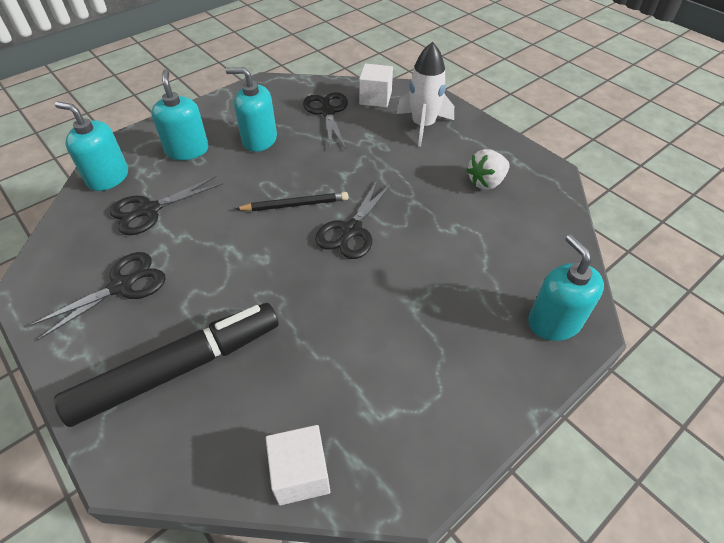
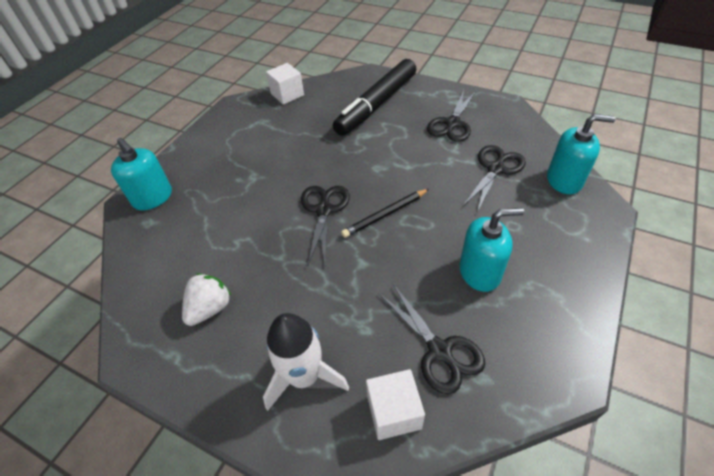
camera: 160 degrees right, 0 degrees up
turquoise soap dispenser [151,69,209,160] -> none

